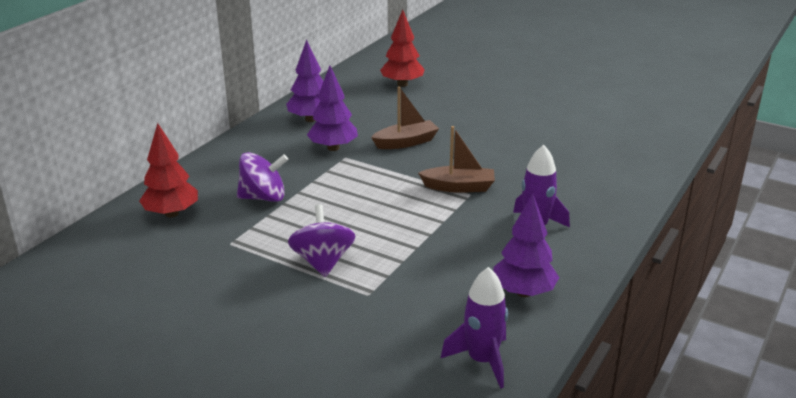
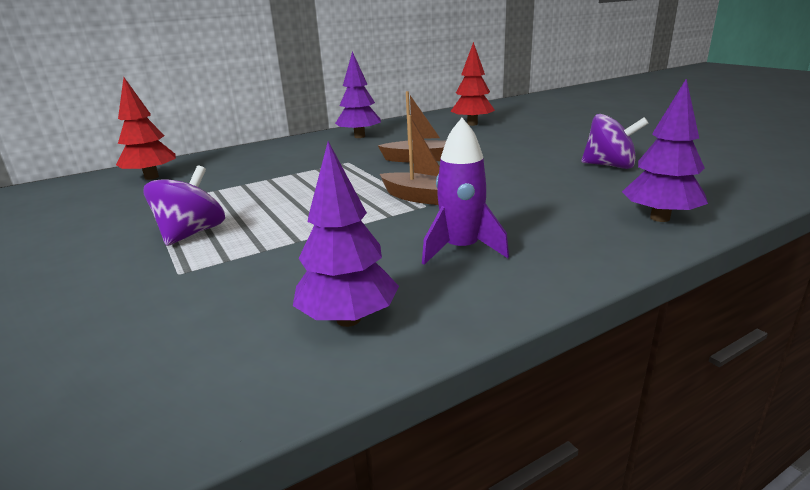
camera: 30 degrees right, 5 degrees down
purple spinning top [237,152,288,202] -> purple spinning top moved to [581,114,649,169]
purple tree [307,65,358,151] -> purple tree moved to [622,79,708,222]
purple rocket [441,267,508,389] -> none

